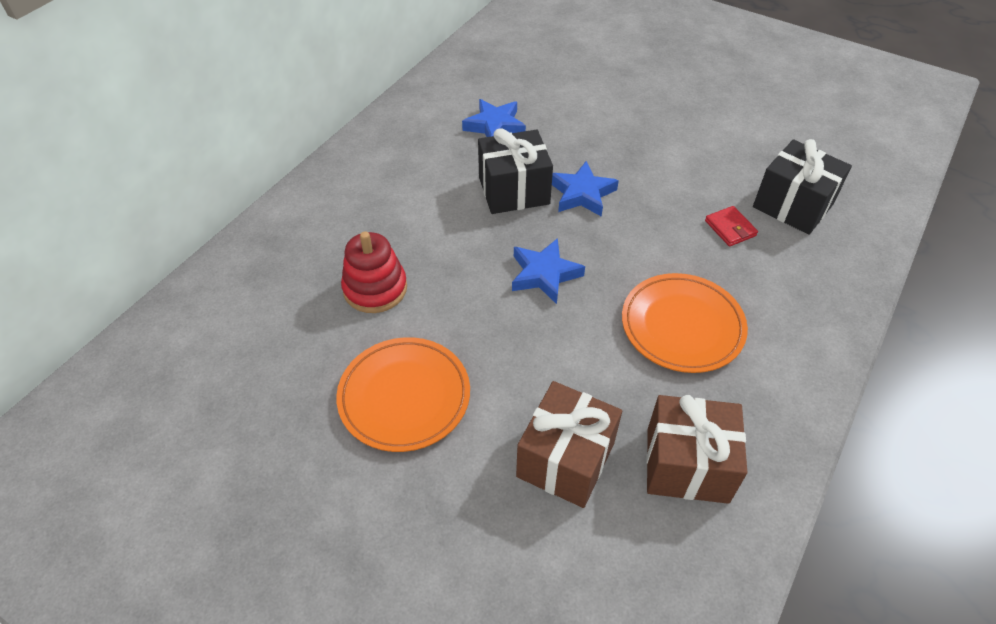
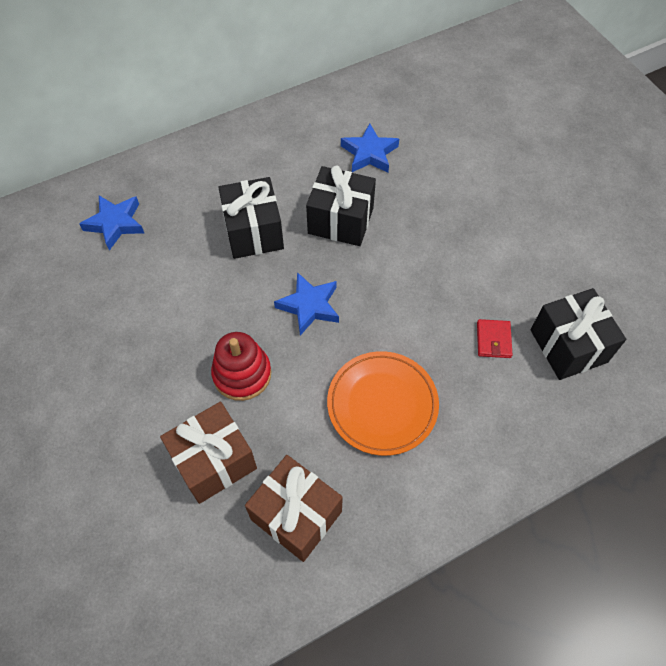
camera: 30 degrees right, 10 degrees up
orange plate [336,337,470,452] -> none
red stacking toy [341,231,407,313] -> red stacking toy moved to [211,332,271,401]
blue star [552,161,619,217] -> blue star moved to [79,195,144,251]
none -> black gift [218,177,284,259]

